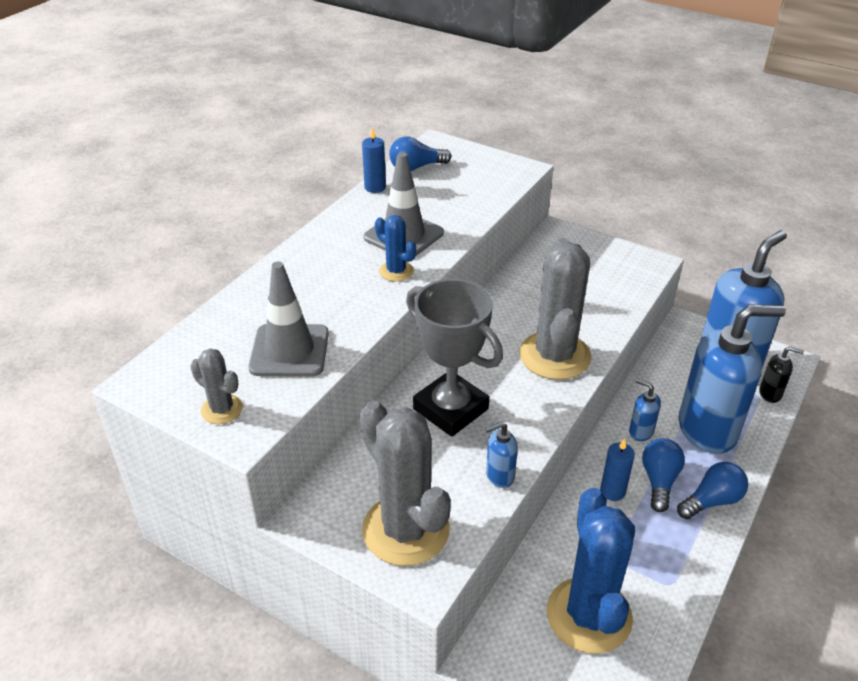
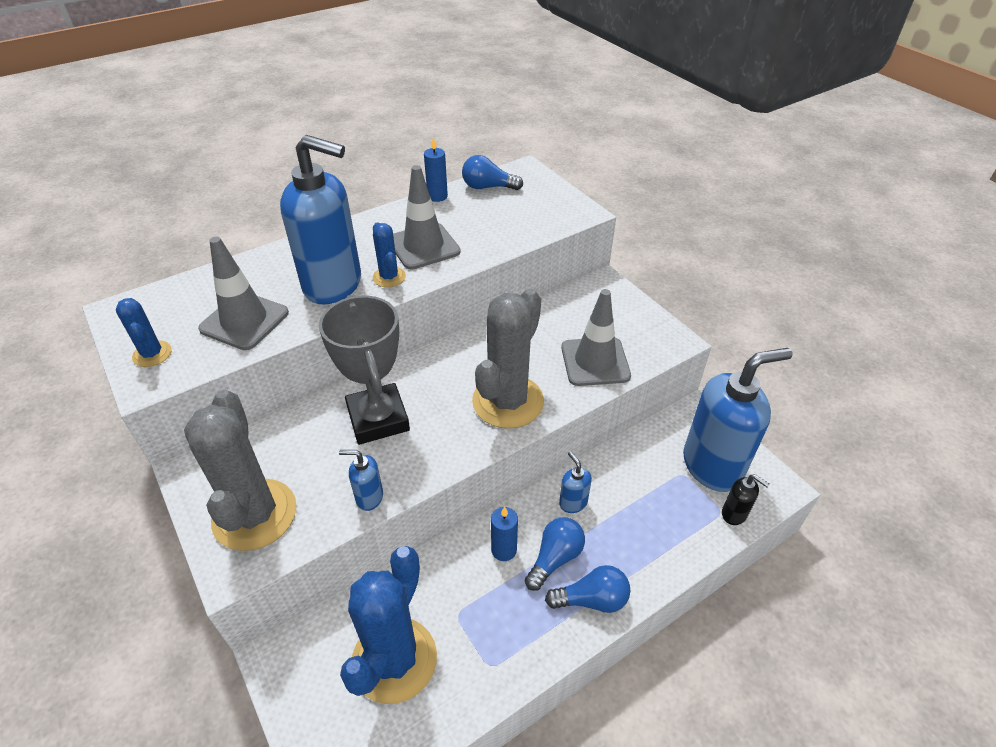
camera: 25 degrees right, 5 degrees up
grey cactus [190,349,243,424] -> blue cactus [116,298,172,367]
blue soap dispenser [679,305,786,454] -> blue soap dispenser moved to [280,135,361,304]
none -> grey traffic cone [561,289,631,386]

